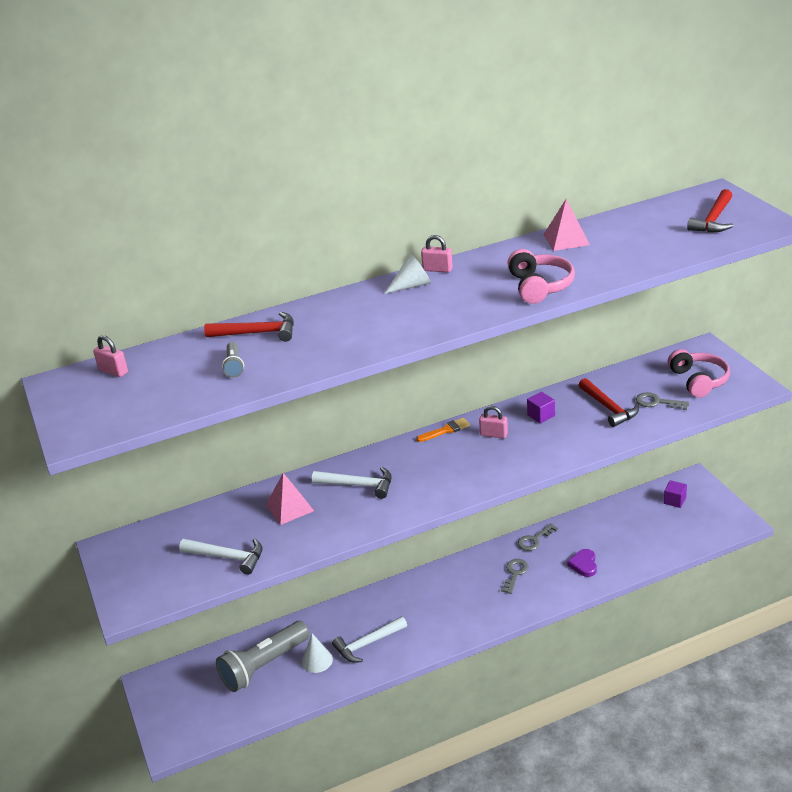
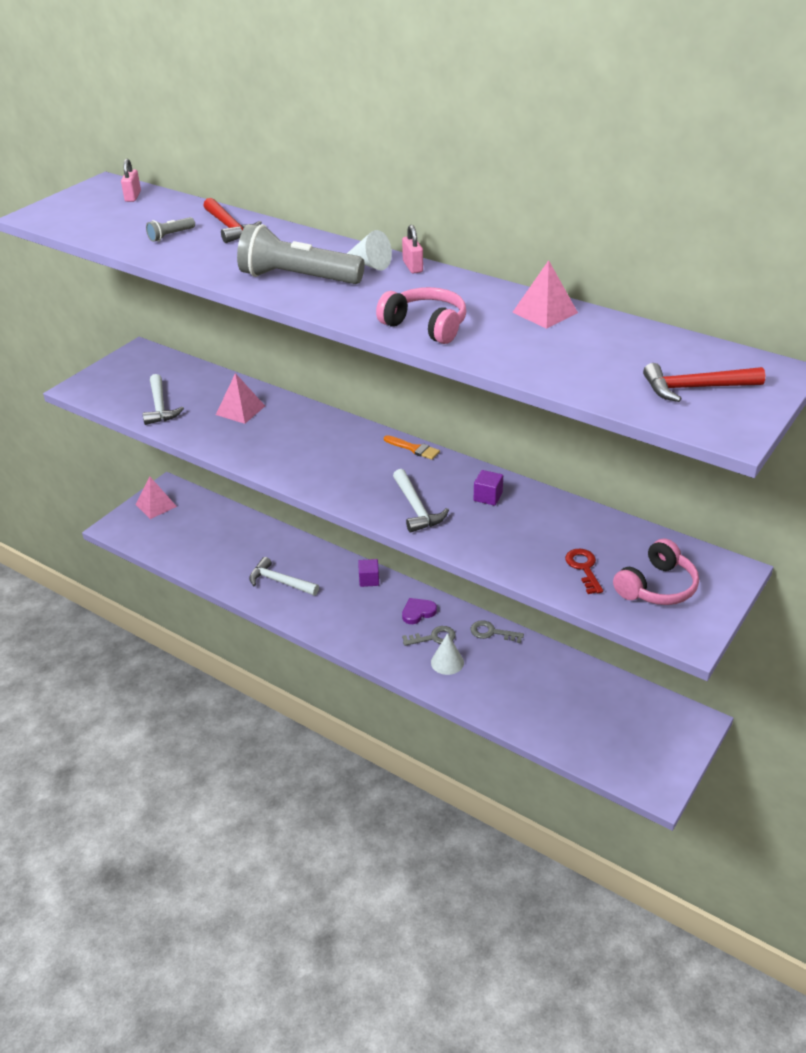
camera: 55 degrees right, 5 degrees up
grey flashlight [216,621,310,692] -> grey flashlight moved to [237,224,365,284]
white cone [302,634,333,673] -> white cone moved to [431,633,464,675]
white hammer [312,467,391,499] -> white hammer moved to [393,469,449,533]
pink padlock [479,406,508,438] -> none
pink headphones [507,249,575,304] -> pink headphones turned 105 degrees counterclockwise [376,287,466,344]
purple heart [567,549,597,577] -> purple heart moved to [402,598,437,624]
red hammer [579,378,639,427] -> none
grey key [636,392,689,410] -> red key [565,549,603,594]
purple cube [664,480,687,508] -> purple cube moved to [358,559,379,587]
none -> pink pyramid [136,477,177,519]

